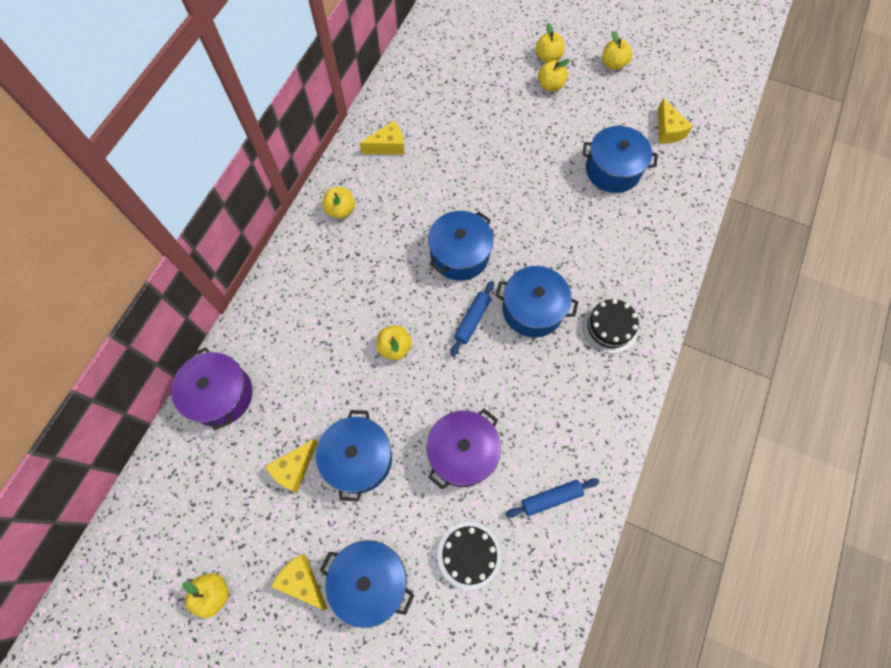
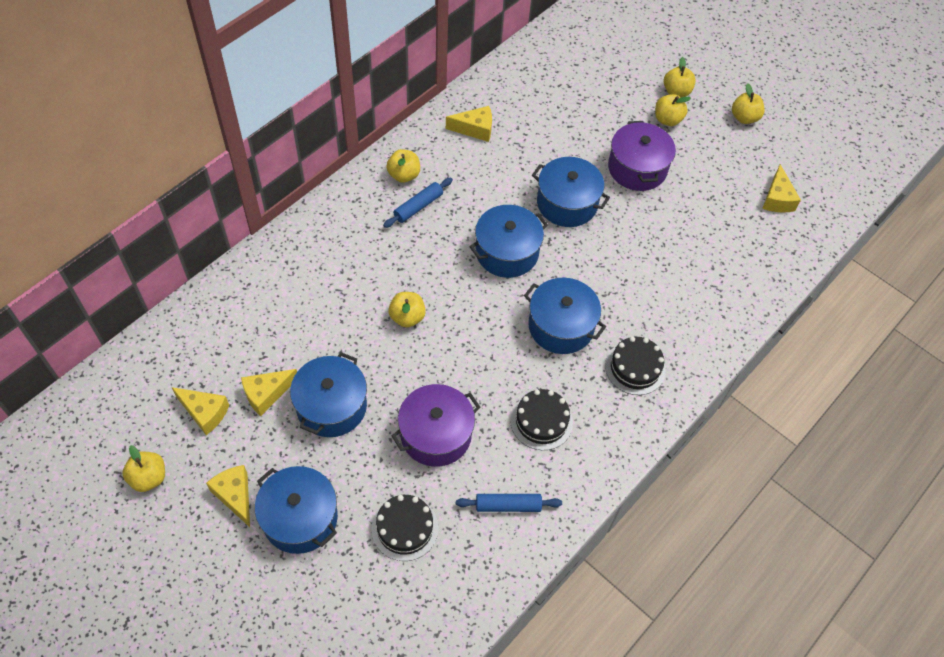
camera: 15 degrees right, 10 degrees down
purple pot [171,347,252,430] -> purple pot moved to [608,121,676,191]
blue rolling pin [450,281,494,356] -> blue rolling pin moved to [383,178,453,228]
blue pot [582,126,658,193] -> blue pot moved to [532,157,610,227]
none -> yellow cheese [171,387,229,435]
none -> black cake [510,389,573,450]

